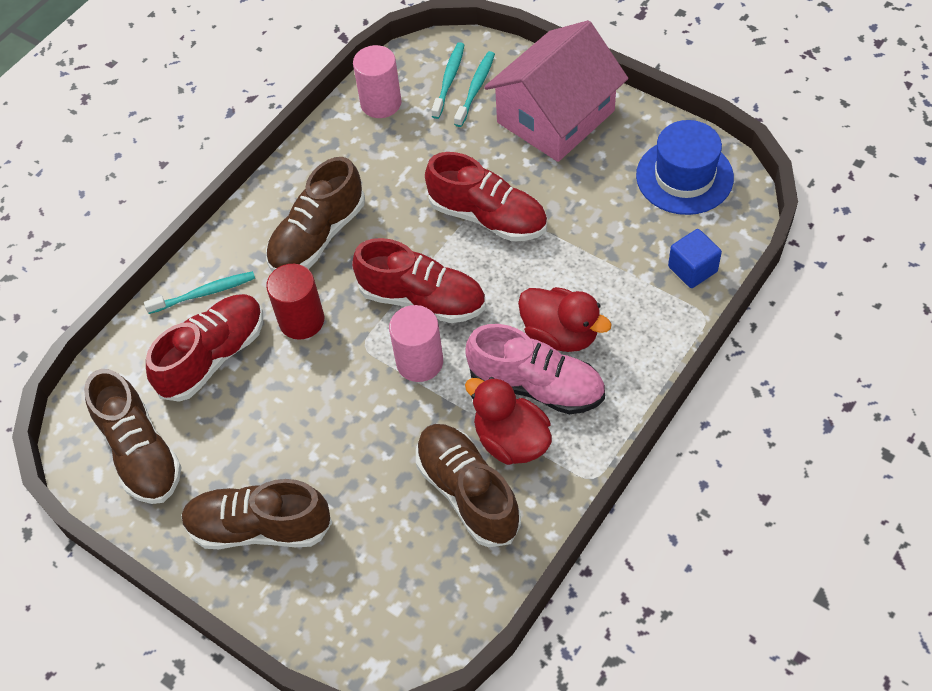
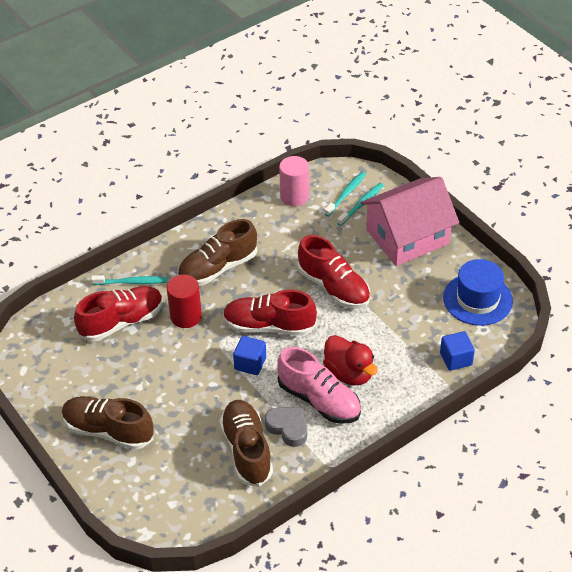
camera: 15 degrees right, 10 degrees down
brown shoe [84,369,182,504] -> none
red shoe [352,238,485,323] -> red shoe turned 150 degrees clockwise [223,290,317,336]
pink cylinder [389,305,443,382] -> blue cube [233,336,266,375]
red duck [465,377,552,465] -> grey heart [265,407,307,447]

